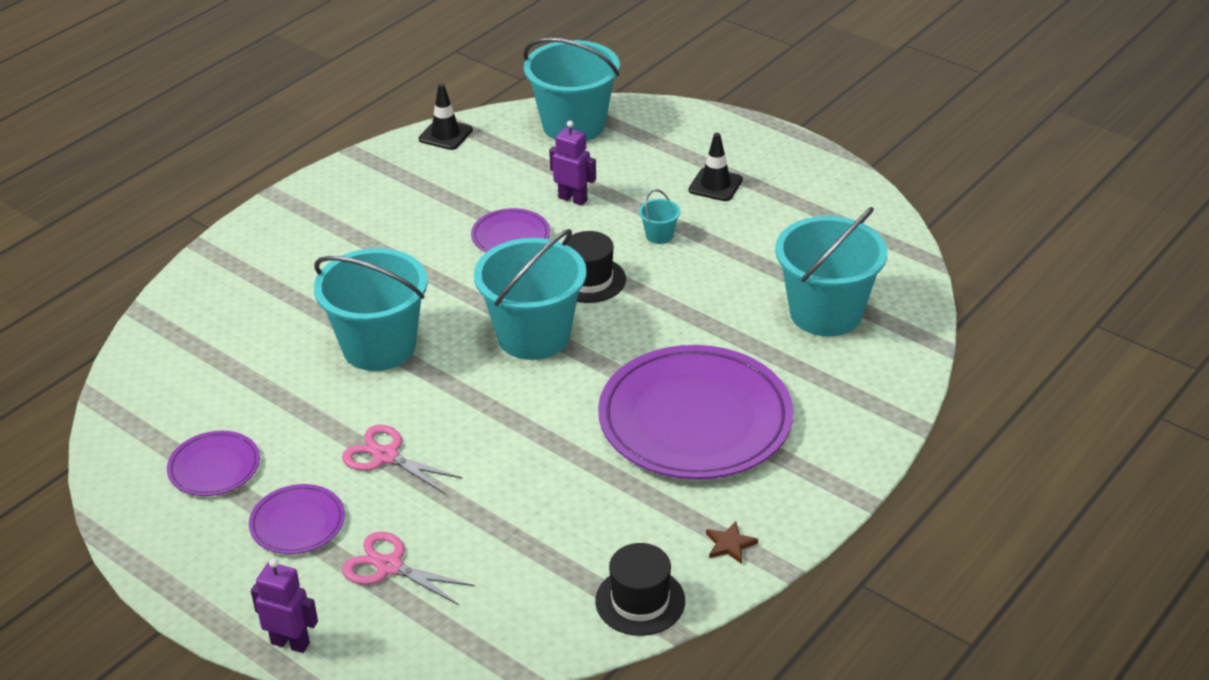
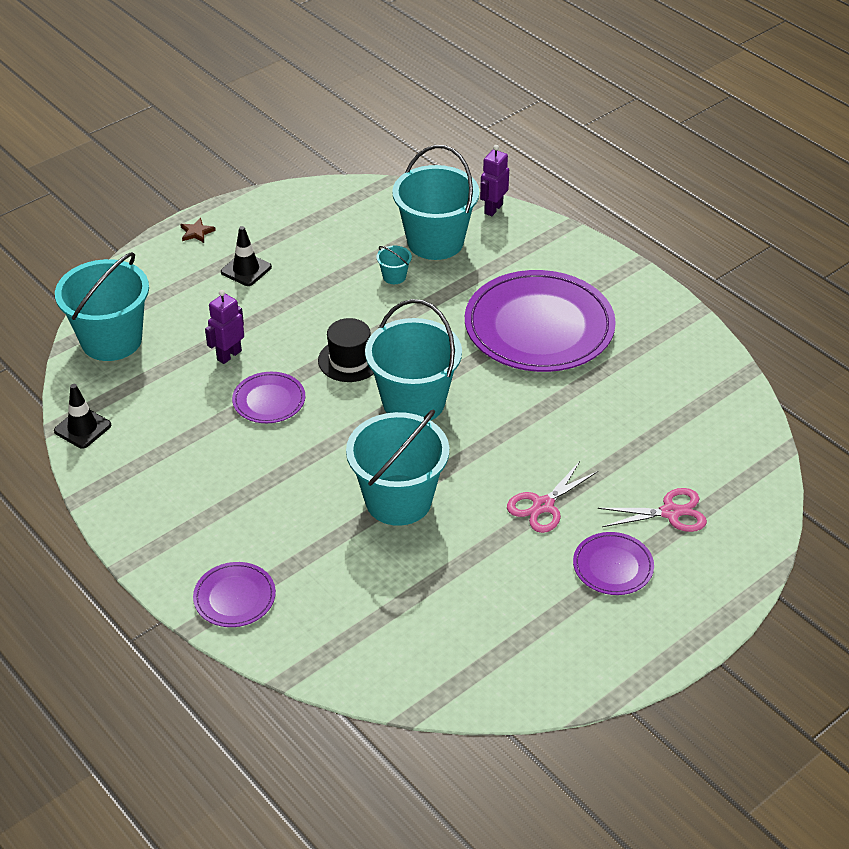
camera: 80 degrees left, 5 degrees up
purple plate [167,431,260,496] -> purple plate moved to [193,562,276,627]
purple robot [251,558,318,653] -> purple robot moved to [480,145,509,216]
pink scissors [342,531,475,605] -> pink scissors turned 135 degrees counterclockwise [598,488,707,532]
black hat [595,543,685,636] -> none
turquoise bucket [639,189,680,244] -> turquoise bucket moved to [377,246,412,284]
brown star [706,521,758,564] -> brown star moved to [180,218,216,243]

